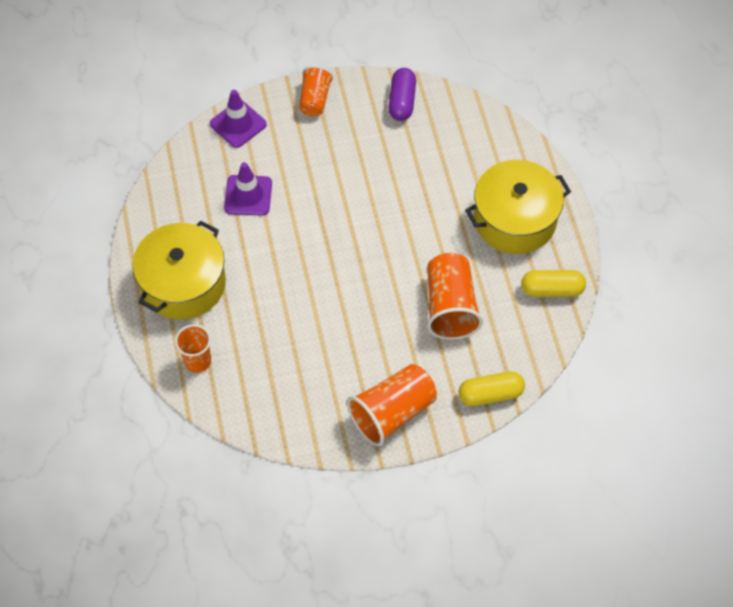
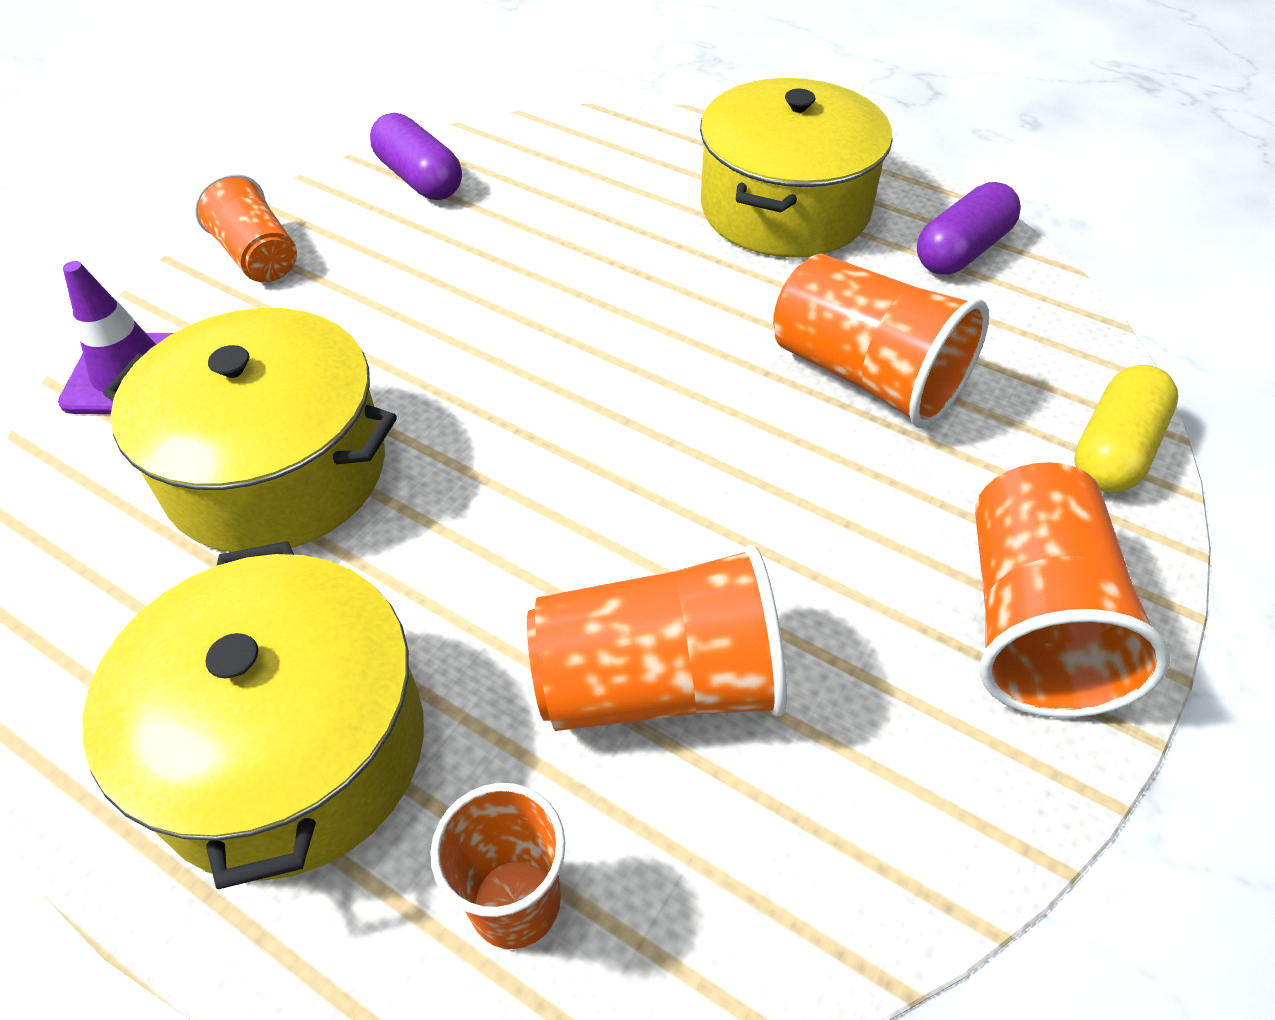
camera: 45 degrees left, 10 degrees down
purple traffic cone [224,162,272,216] -> yellow pot [103,308,397,552]
yellow capsule [521,270,586,297] -> purple capsule [917,182,1021,275]
none -> orange cup [527,545,787,731]

